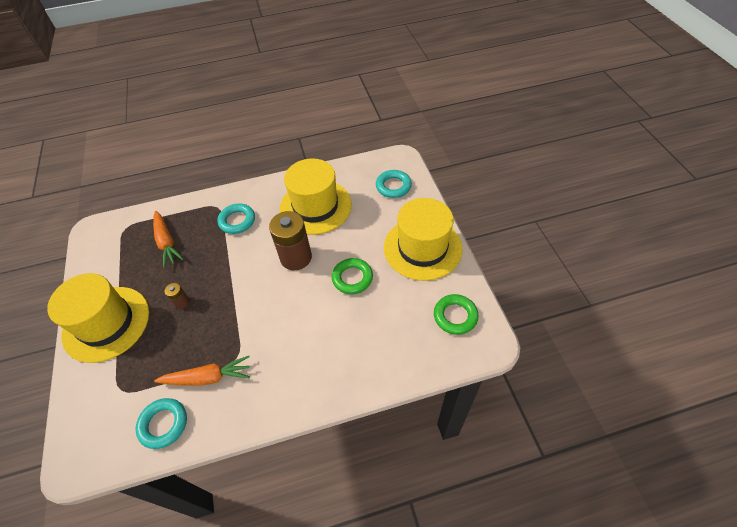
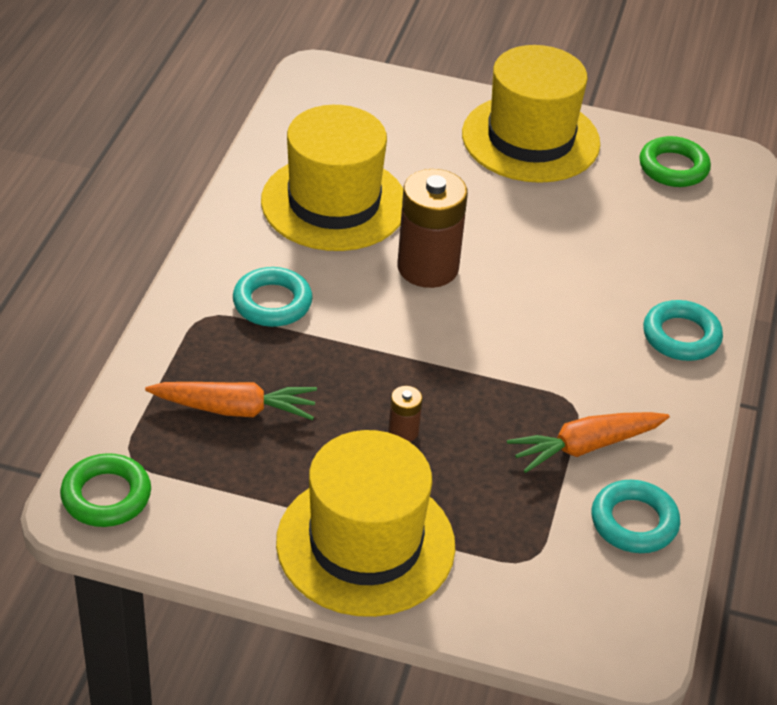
camera: 65 degrees left, 10 degrees down
orange carrot [154,356,250,385] -> orange carrot turned 135 degrees counterclockwise [507,412,670,473]
green ring [332,258,373,294] -> green ring moved to [60,453,151,527]
turquoise ring [376,170,412,198] -> turquoise ring moved to [643,300,723,361]

